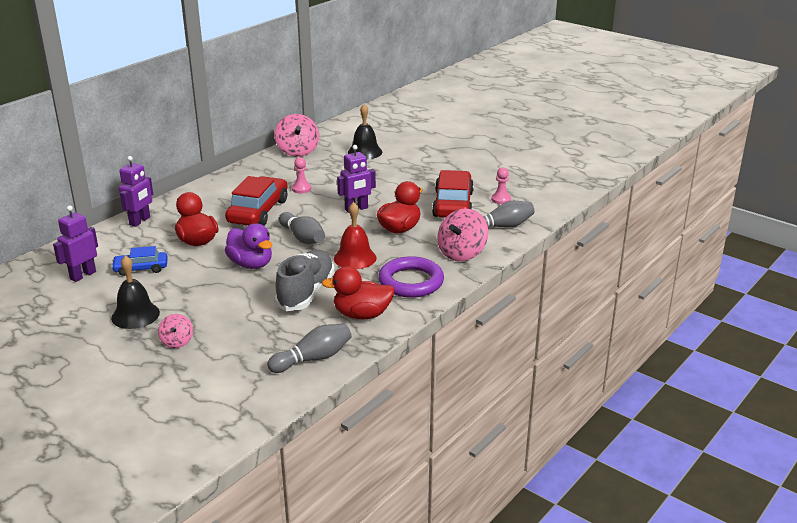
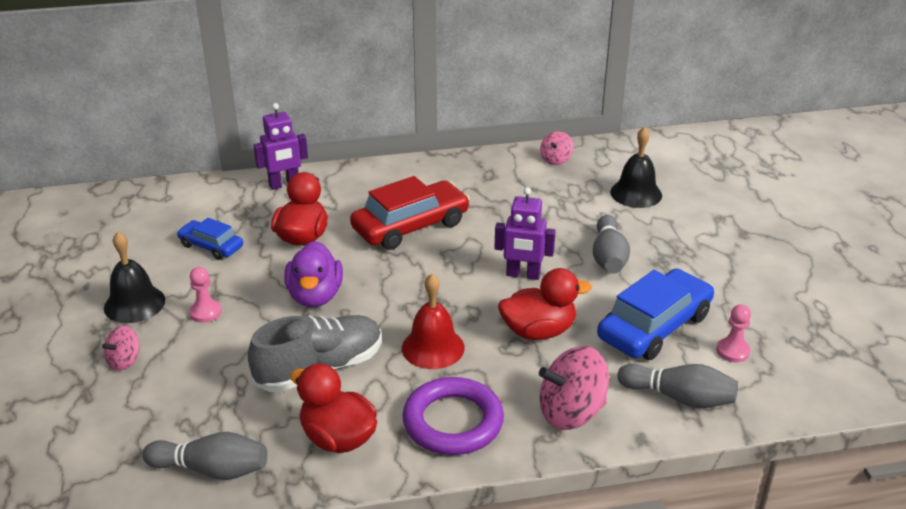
camera: 40 degrees right, 5 degrees up
purple robot [53,205,98,282] -> none
pink spinning top [274,114,319,157] -> pink spinning top [540,131,574,165], size x0.55
grey bowling pin [279,212,325,244] -> grey bowling pin moved to [593,215,630,274]
pink pawn [292,157,311,194] -> pink pawn moved to [190,267,222,323]
red car [432,170,474,218] -> blue car [597,268,714,360]

